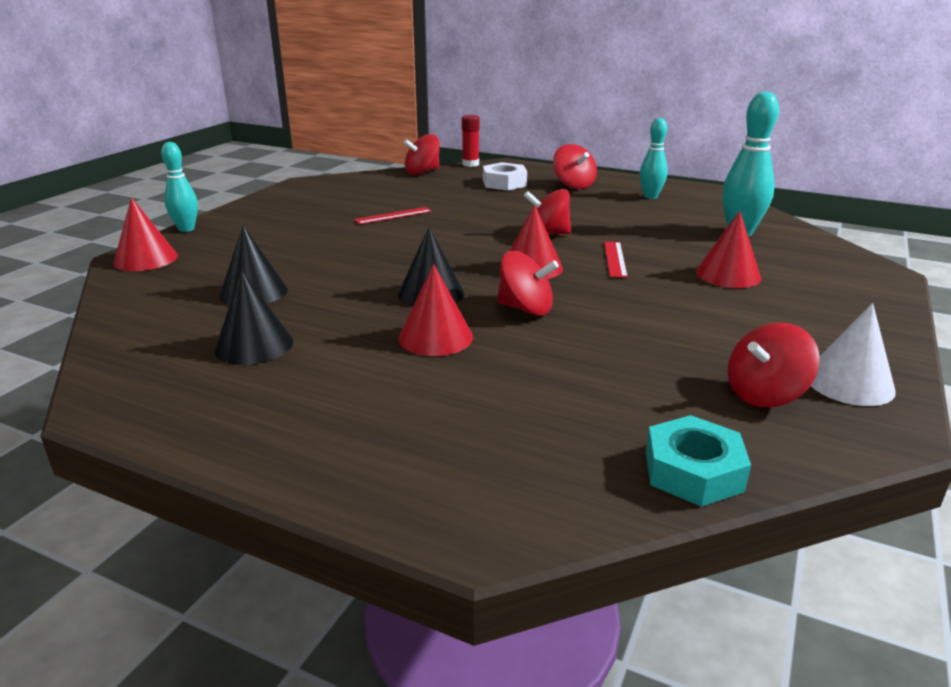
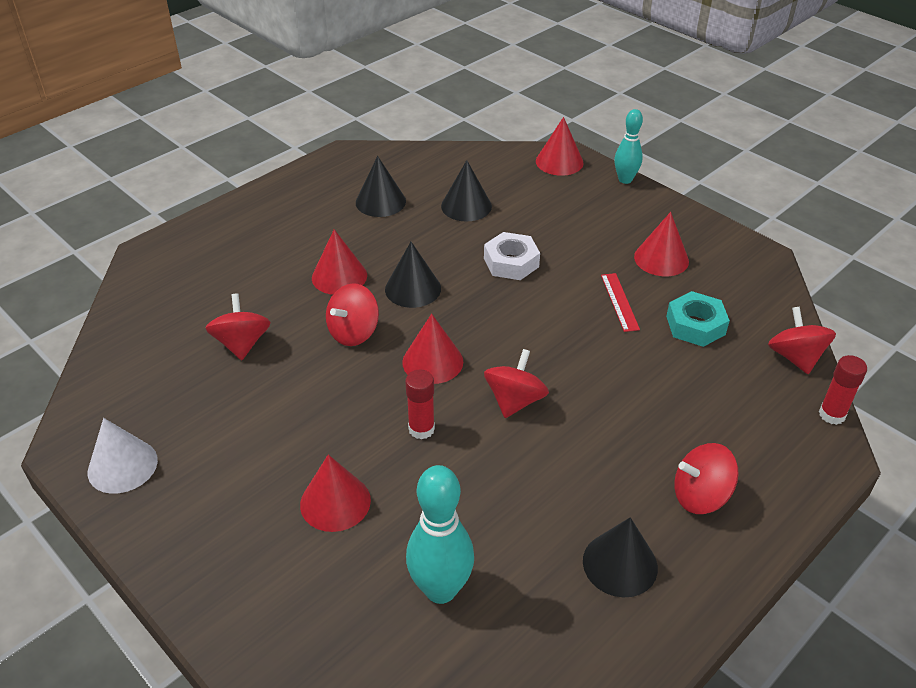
camera: 110 degrees right, 15 degrees up
white nut [483,162,527,191] -> white nut moved to [484,232,540,280]
red ruler [604,242,628,278] -> red glue stick [405,370,435,440]
turquoise bowling pin [640,118,668,199] -> black cone [583,517,658,598]
turquoise nut [646,415,751,507] -> turquoise nut moved to [666,291,730,347]
red spinning top [728,322,820,407] -> red spinning top moved to [205,293,270,360]
none -> red cone [634,212,689,276]

